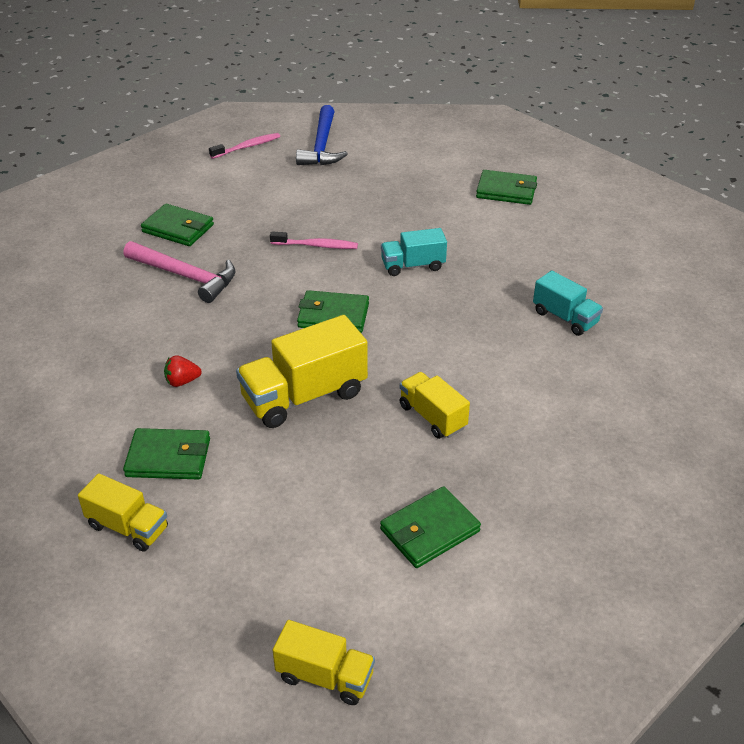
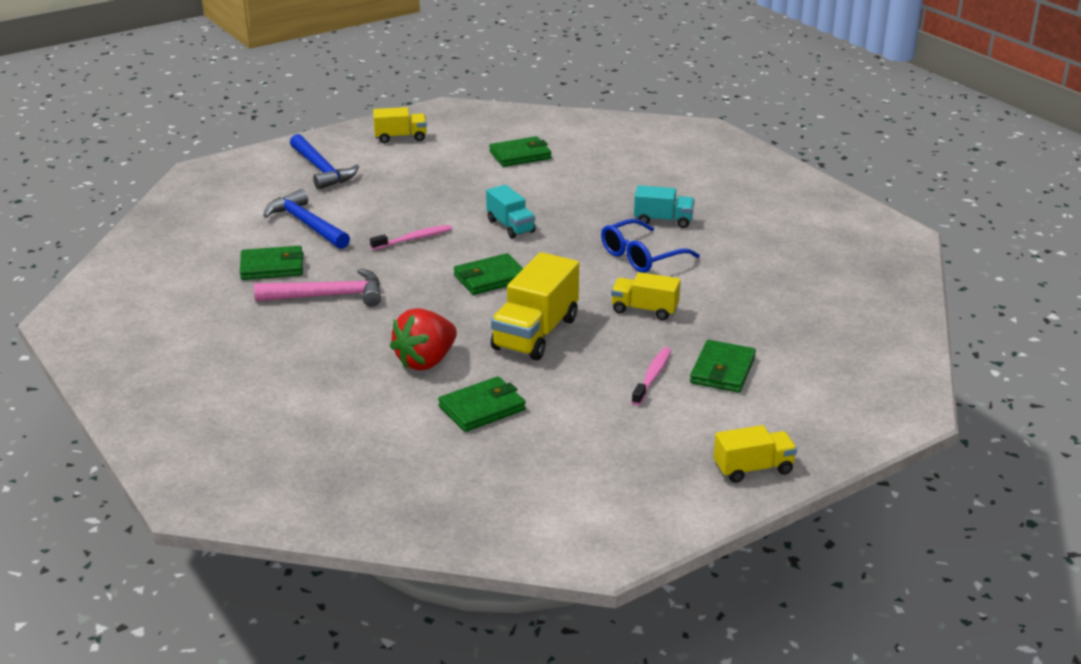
camera: 35 degrees left, 10 degrees down
yellow truck [78,473,168,552] -> yellow truck moved to [373,107,427,143]
red strawberry [164,355,202,387] -> red strawberry [390,308,457,371], size x2.04
pink toothbrush [209,133,280,159] -> pink toothbrush moved to [632,347,671,405]
turquoise truck [381,228,447,276] -> turquoise truck turned 75 degrees counterclockwise [486,185,536,239]
none -> blue hammer [263,189,350,249]
none -> blue glasses [601,219,700,273]

